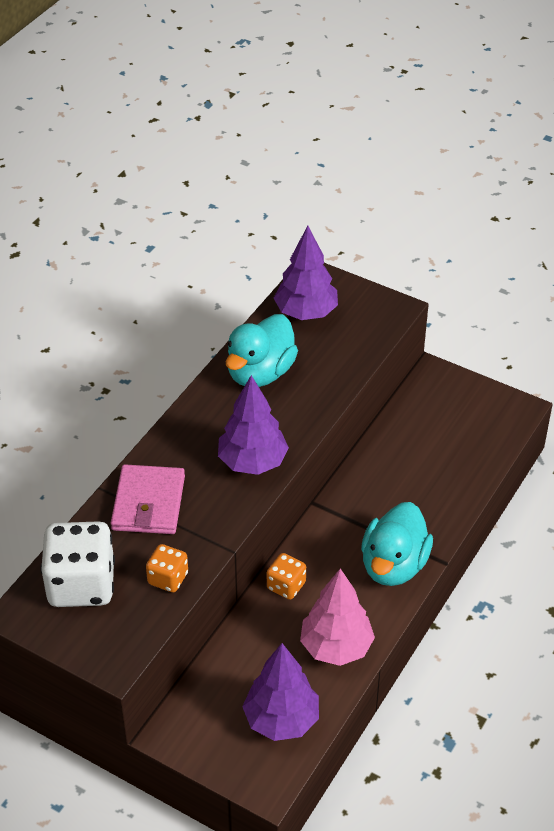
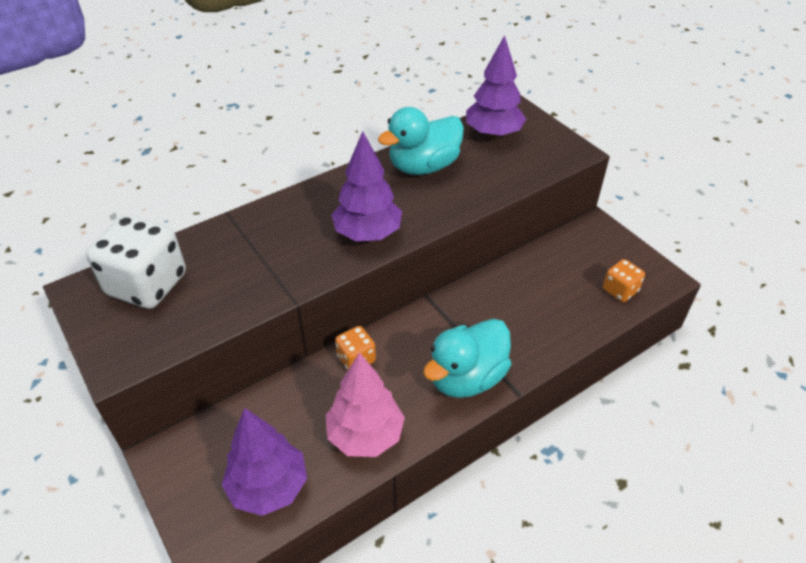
camera: 25 degrees right, 0 degrees up
pink wallet [111,464,185,534] -> none
orange dice [146,544,188,593] -> orange dice moved to [603,259,645,302]

